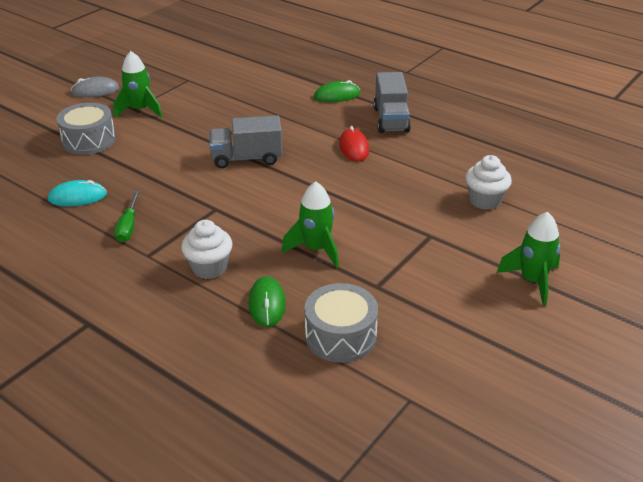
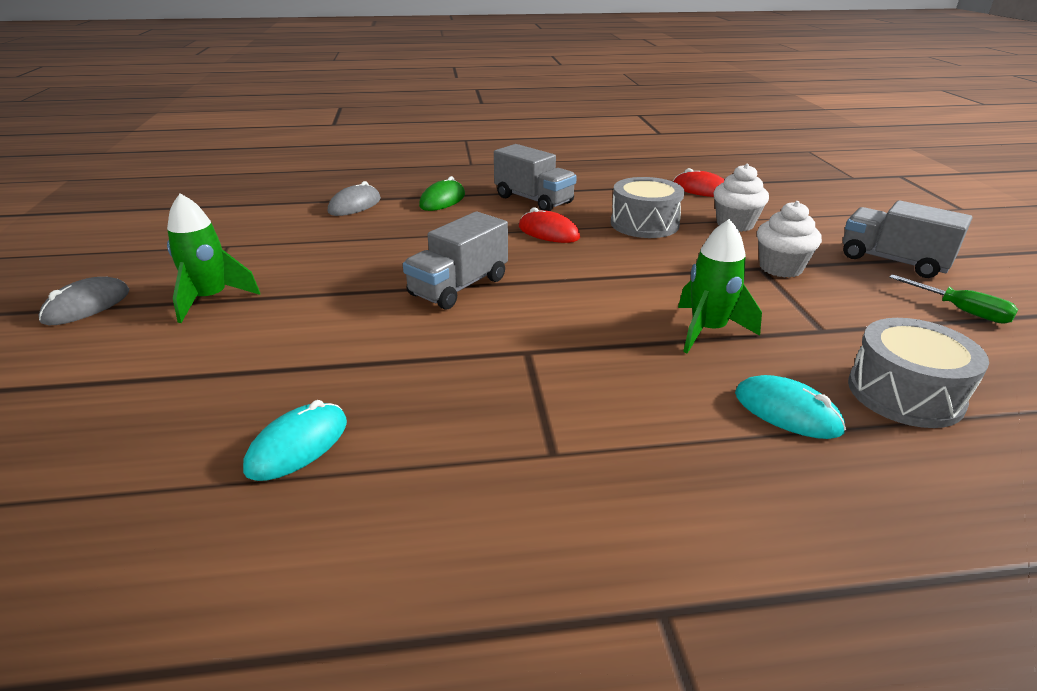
camera: 45 degrees left, 5 degrees down
grey drum [56,103,116,155] -> grey drum moved to [611,177,684,238]
green screwdriver [114,191,140,242] -> green screwdriver moved to [889,274,1018,324]
white cupcake [181,220,233,279] -> white cupcake moved to [757,201,822,278]
green mouse [249,276,286,327] -> turquoise mouse [735,375,846,439]
green rocket [497,212,560,306] -> grey truck [843,200,972,278]
none -> grey mouse [328,181,381,216]
none -> red mouse [673,168,724,197]

